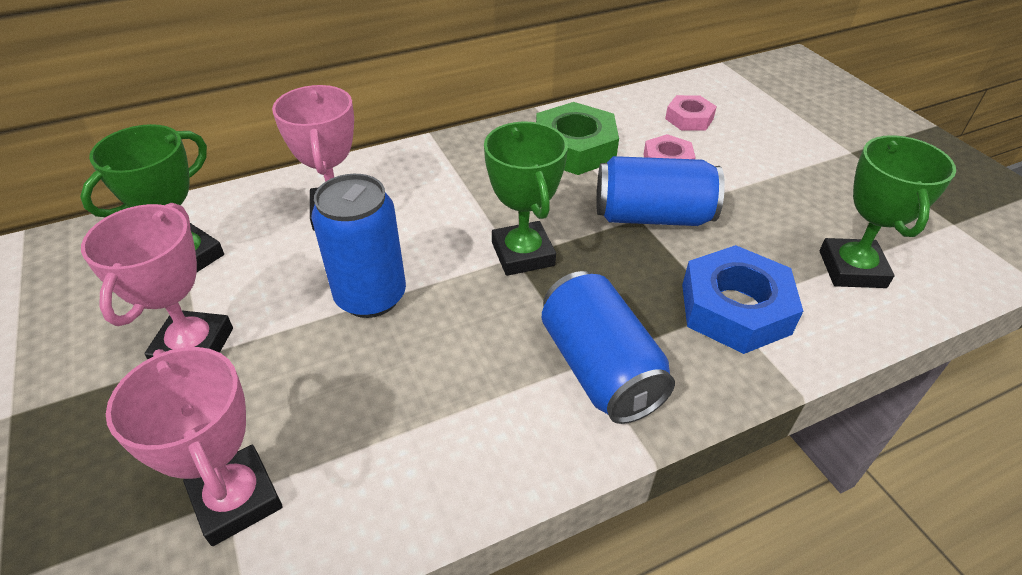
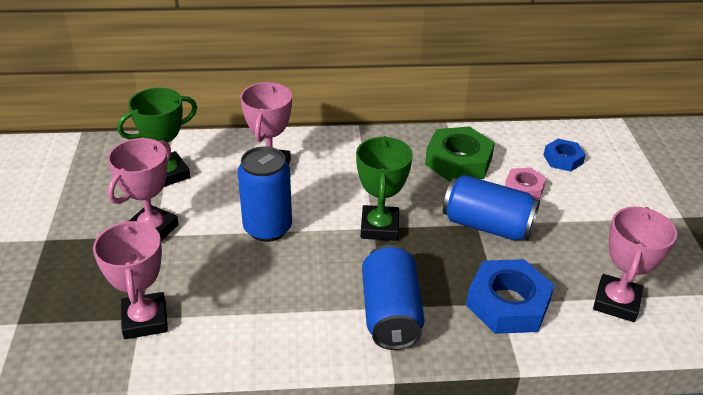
camera: 20 degrees right, 5 degrees down
pink nut [665,95,717,131] -> blue nut [543,139,586,172]
green trophy [820,135,956,288] -> pink trophy [593,207,677,322]

